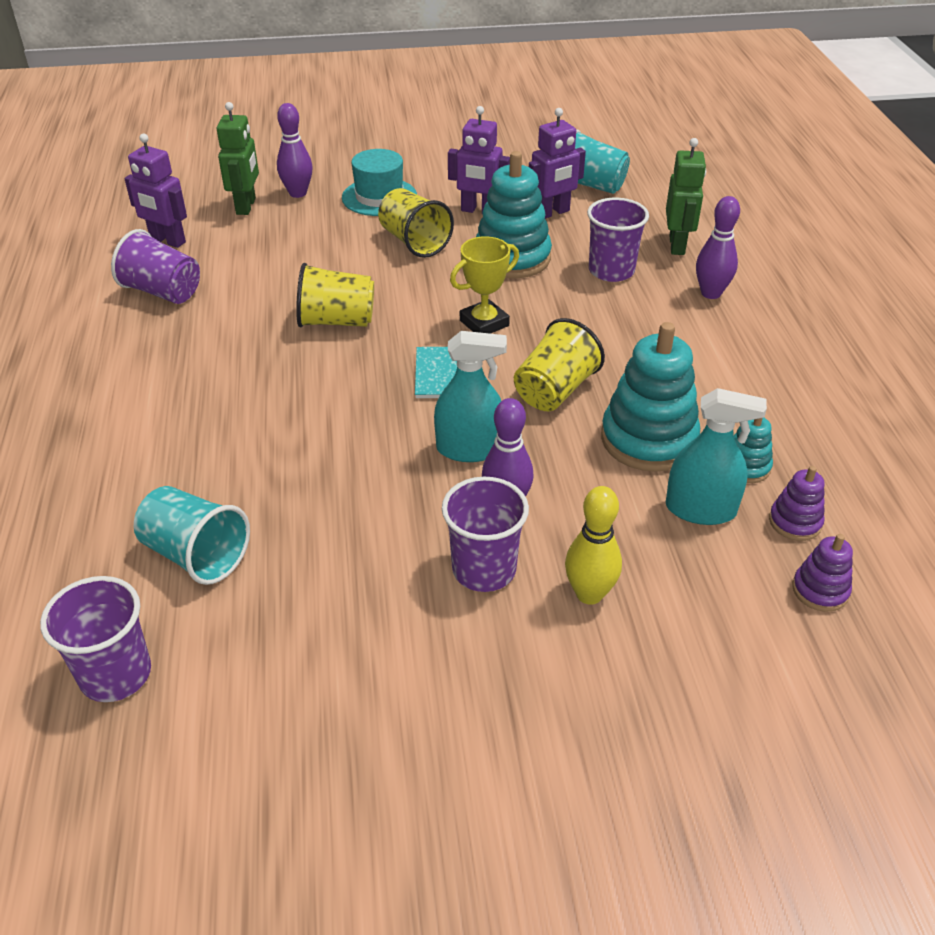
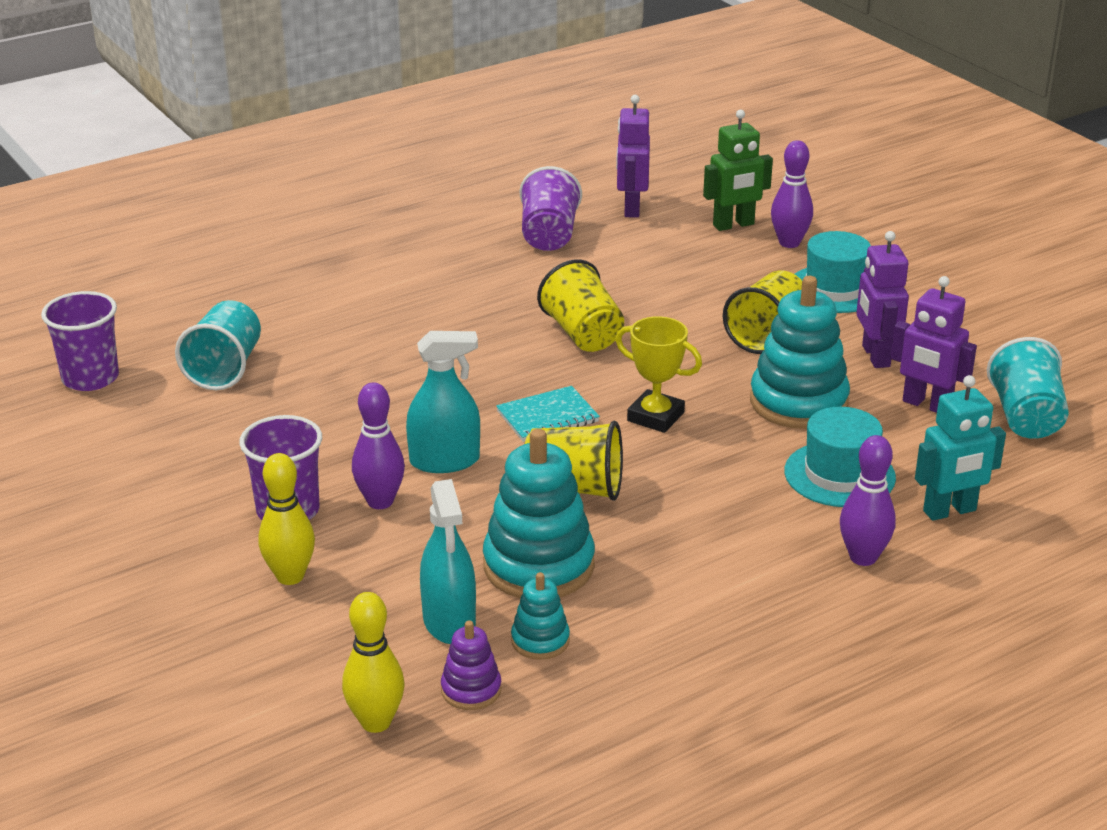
camera: 65 degrees right, 10 degrees down
turquoise spray bottle [434,331,507,462] -> turquoise spray bottle turned 75 degrees counterclockwise [406,331,480,473]
purple cup [587,197,649,282] -> turquoise hat [784,407,896,507]
green robot [666,138,706,255] -> turquoise robot [915,375,1006,521]
purple stacking toy [792,534,853,612] -> yellow bowling pin [342,592,404,733]

